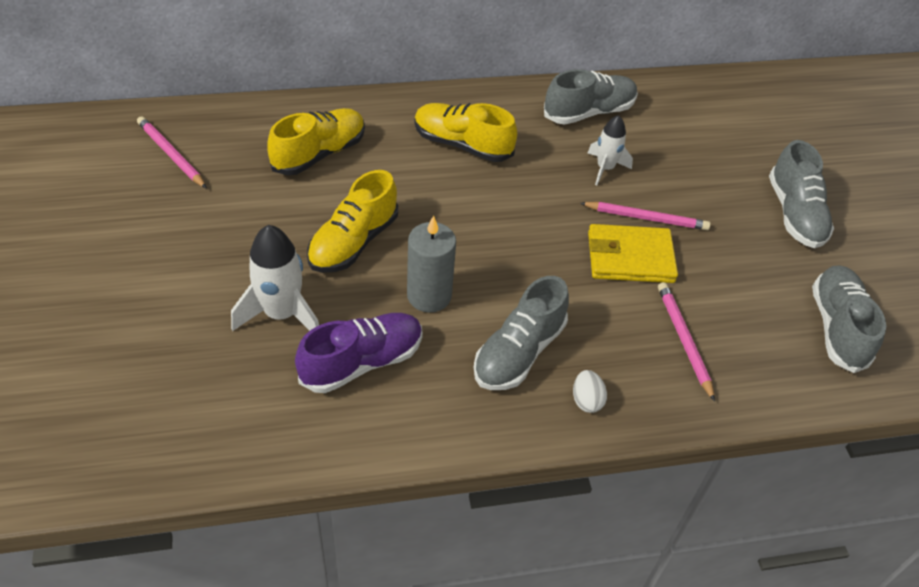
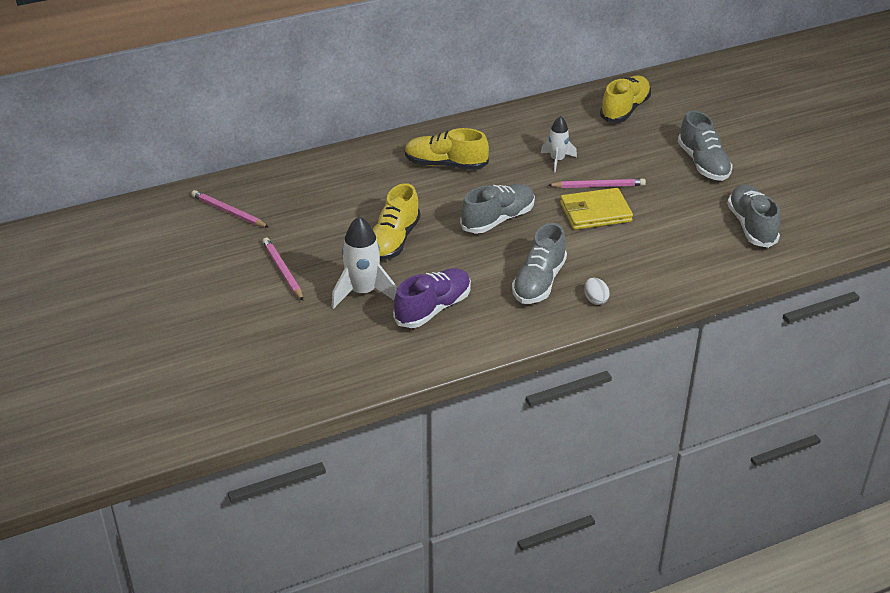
camera: 10 degrees left, 10 degrees down
yellow shoe [267,108,365,175] -> yellow shoe moved to [600,75,651,123]
grey candle [407,215,456,313] -> none
grey shoe [544,69,638,124] -> grey shoe moved to [460,184,535,234]
pink pencil [658,282,715,402] -> pink pencil moved to [262,237,303,301]

